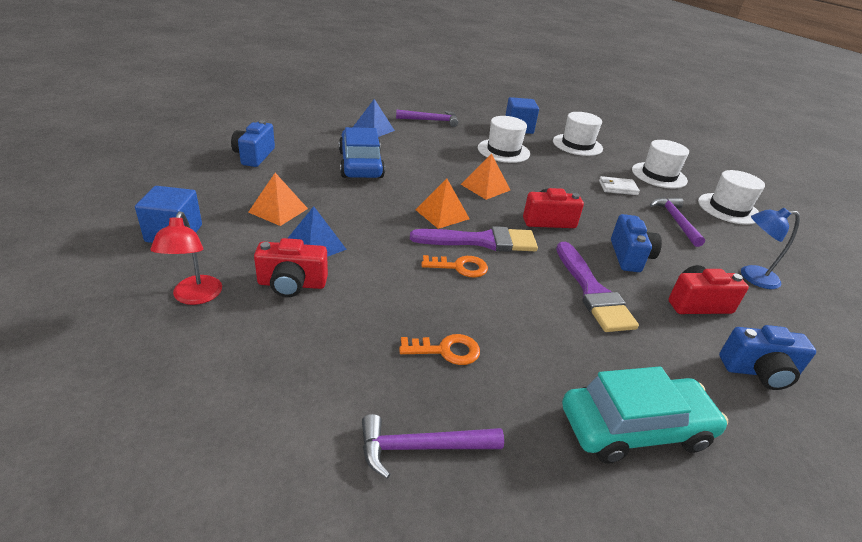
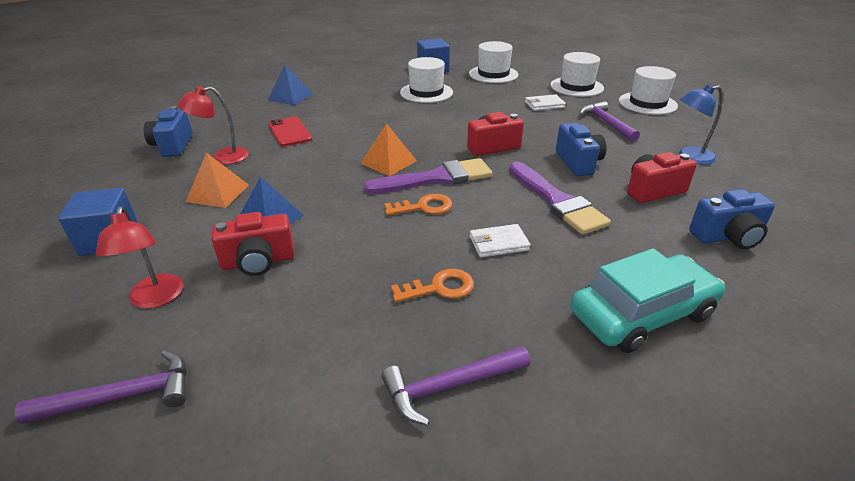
camera: 10 degrees left, 0 degrees up
blue car [339,127,385,178] -> red phone [268,116,312,147]
purple hammer [396,110,458,127] -> purple hammer moved to [15,350,187,424]
orange pyramid [461,154,510,200] -> none
none -> red lamp [177,86,249,164]
none -> white wallet [470,224,531,258]

